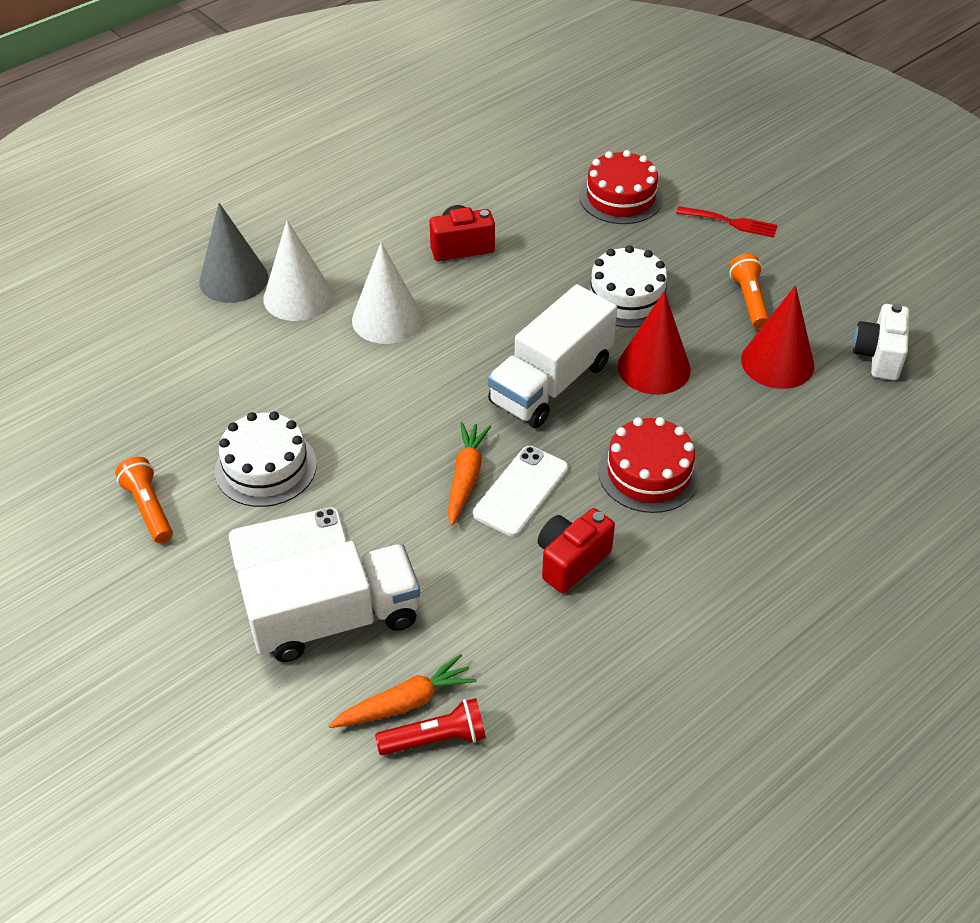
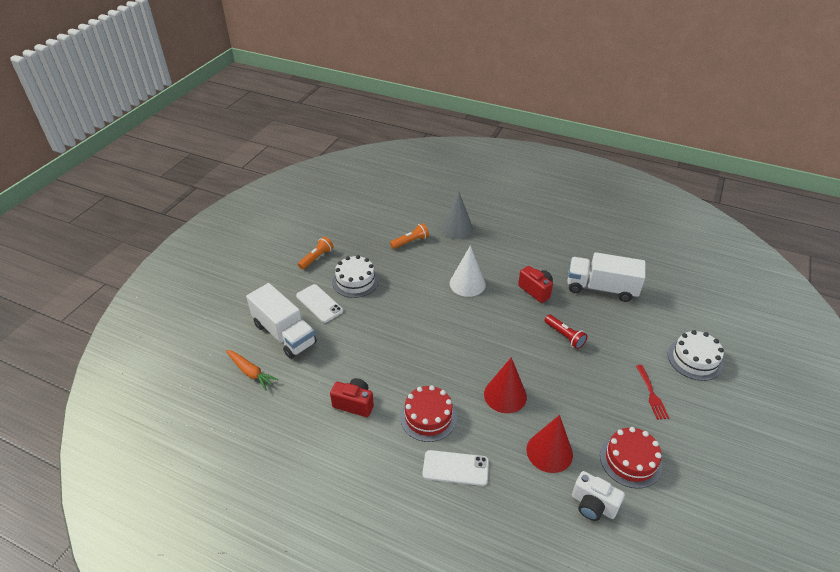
camera: 65 degrees right, 5 degrees down
white cone [264,220,333,321] -> none
red flashlight [375,698,486,755] -> red flashlight moved to [544,315,587,349]
orange carrot [448,422,491,525] -> none
white phone [473,446,569,537] -> white phone moved to [422,450,489,486]
white truck [488,284,617,428] -> white truck moved to [567,252,646,302]
red cake [579,150,663,224] -> red cake moved to [600,427,662,489]
white cake [584,245,672,328] -> white cake moved to [668,330,724,381]
orange flashlight [729,254,769,329] -> orange flashlight moved to [390,223,429,249]
white camera [853,303,910,381] -> white camera turned 135 degrees counterclockwise [572,471,625,521]

